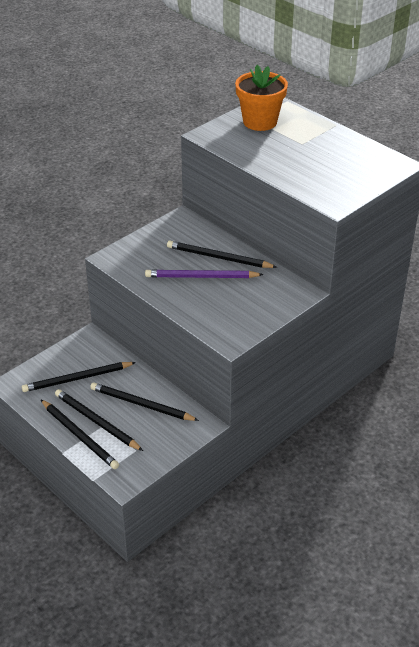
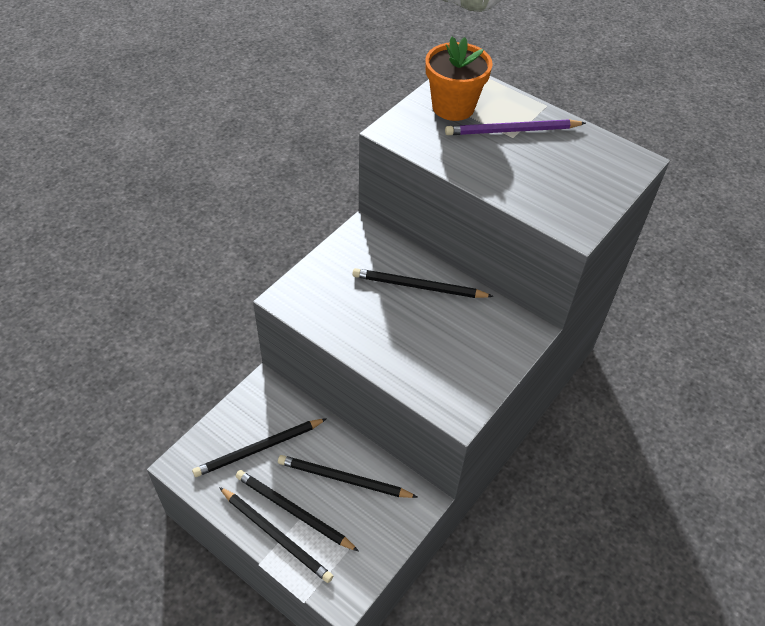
camera: 10 degrees left, 10 degrees up
purple pencil [145,270,264,278] -> purple pencil moved to [445,119,586,135]

